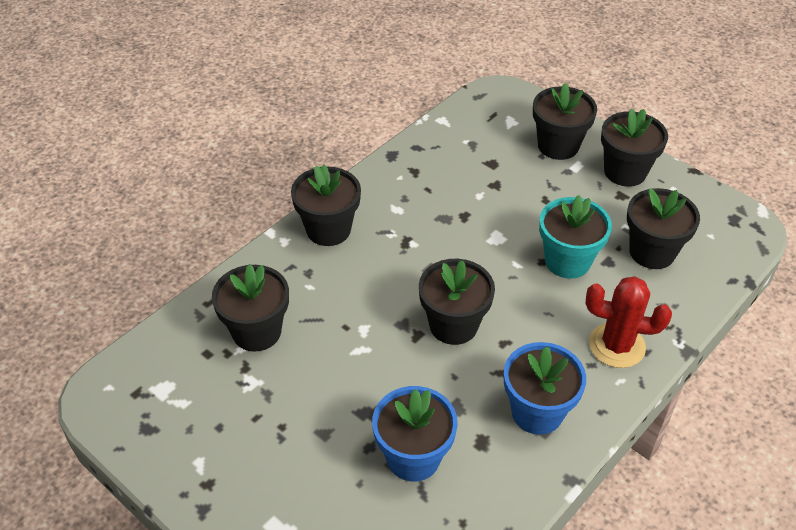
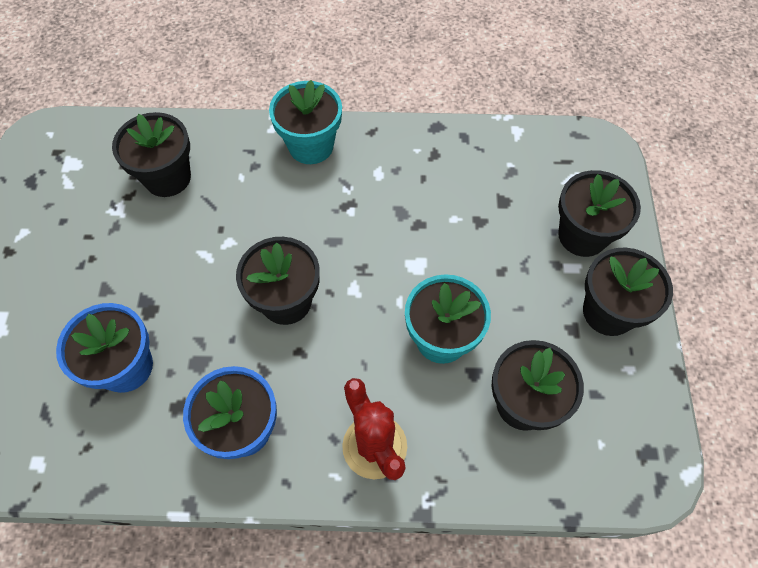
camera: 50 degrees right, 15 degrees up
black flower pot [291,164,361,246] -> turquoise flower pot [269,80,342,164]

